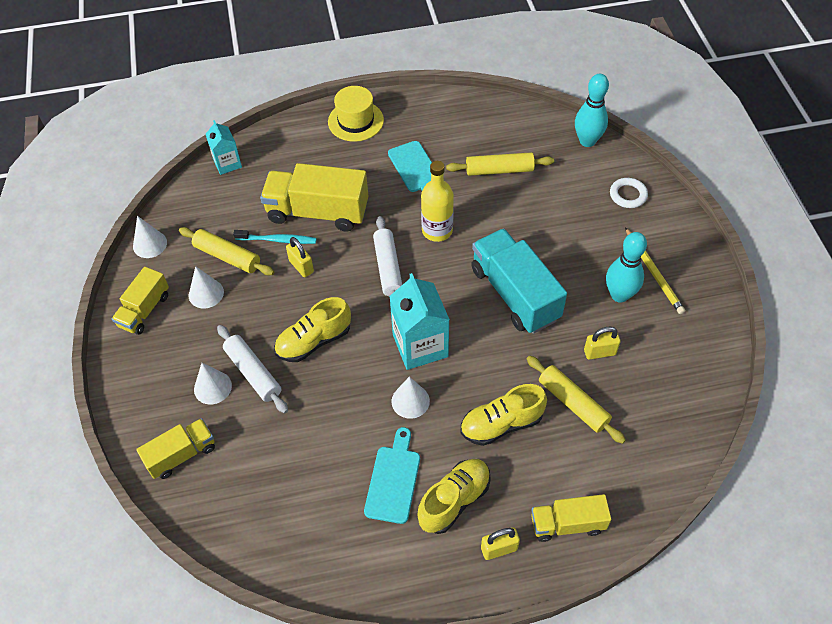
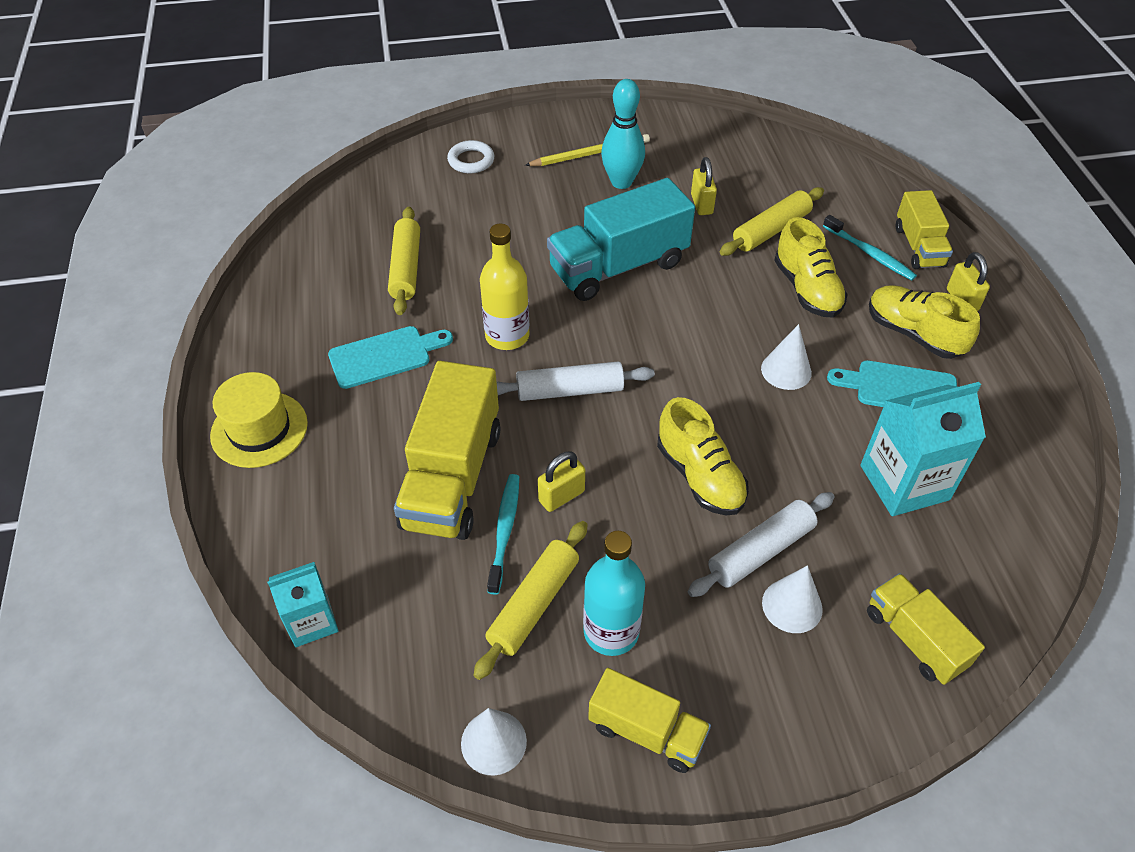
camera: 90 degrees left, 5 degrees down
white cone [189,266,224,309] -> turquoise bottle [583,531,645,656]
turquoise carton [389,273,450,370] -> turquoise carton moved to [860,382,986,516]
turquoise bowling pin [575,74,609,147] -> none
none -> turquoise toothbrush [823,215,917,281]

